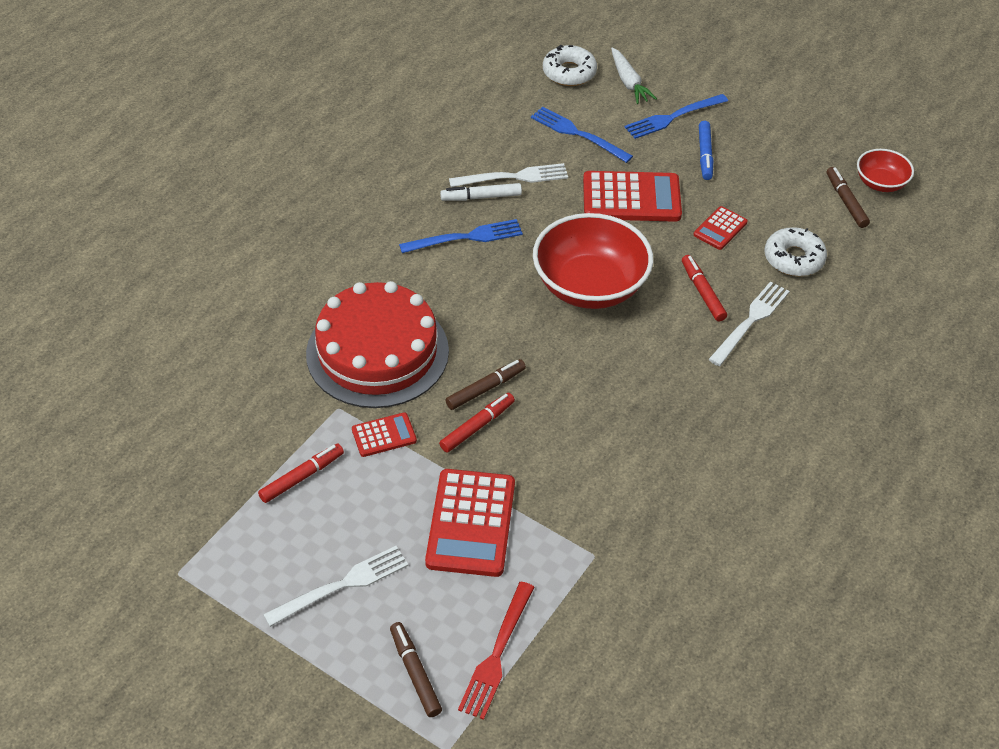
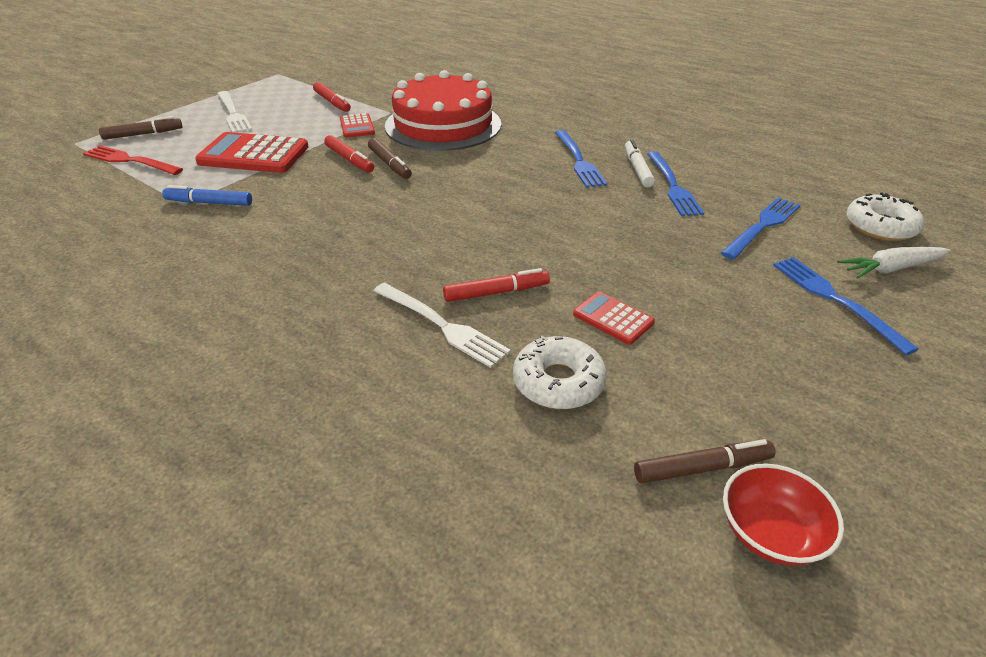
camera: 95 degrees right, 10 degrees down
white fork [449,163,568,187] -> blue fork [647,151,704,216]
red bowl [533,213,653,309] -> none
red calculator [583,171,682,222] -> none
blue marker [699,121,713,180] -> blue marker moved to [162,185,252,206]

